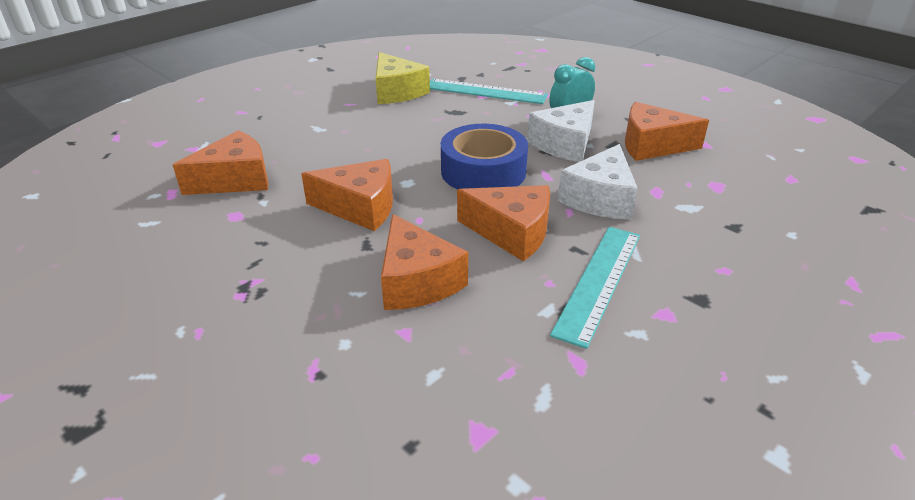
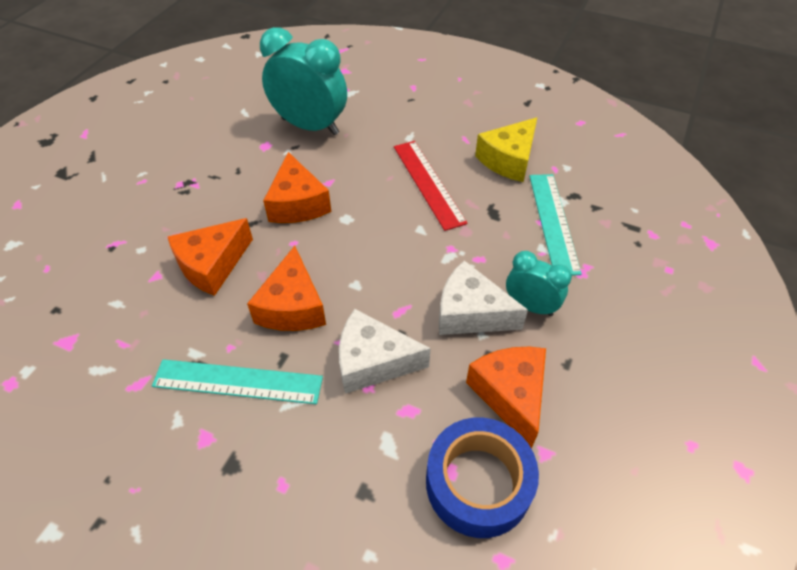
camera: 70 degrees right, 15 degrees up
orange cheese [173,130,268,195] -> turquoise clock [260,27,347,135]
blue tape [441,124,528,190] -> blue tape moved to [426,418,539,538]
none -> red ruler [394,141,468,231]

